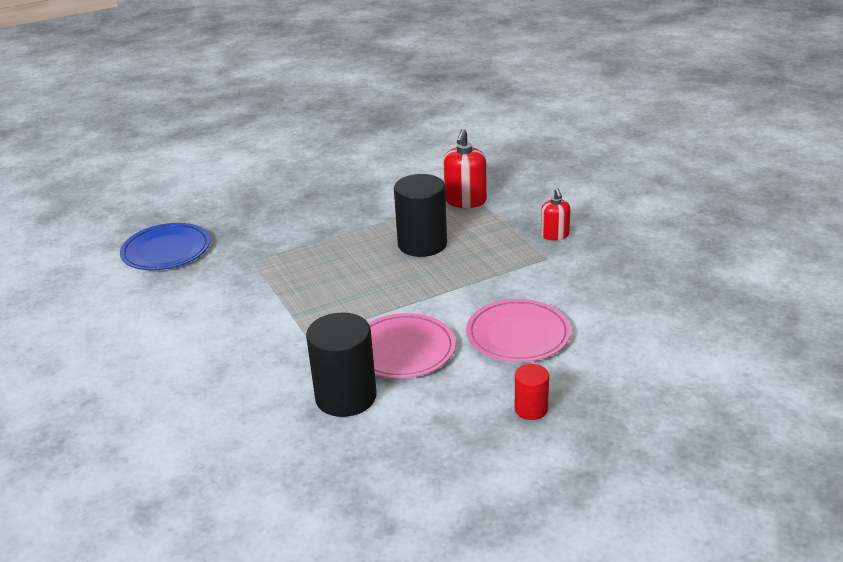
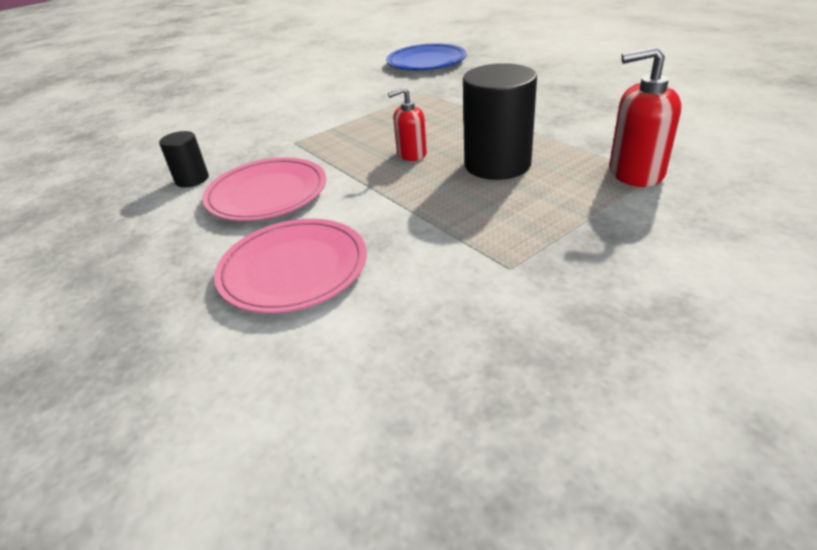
camera: 80 degrees right, 5 degrees up
black cylinder [306,313,377,417] -> black cylinder [159,131,209,188], size x0.53
red cylinder [515,364,549,420] -> none
red soap dispenser [541,188,570,240] -> red soap dispenser moved to [388,87,427,161]

